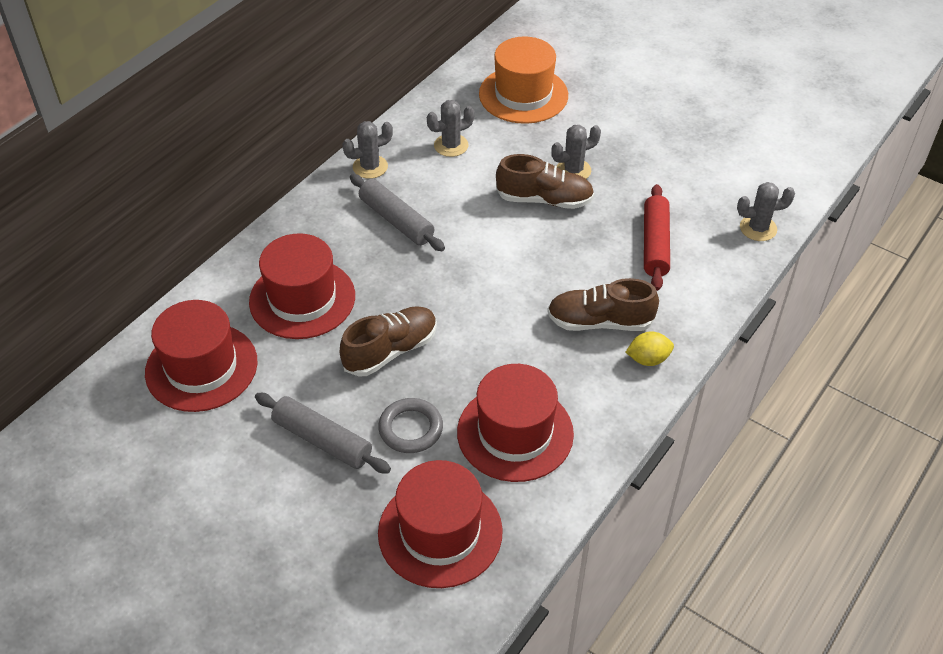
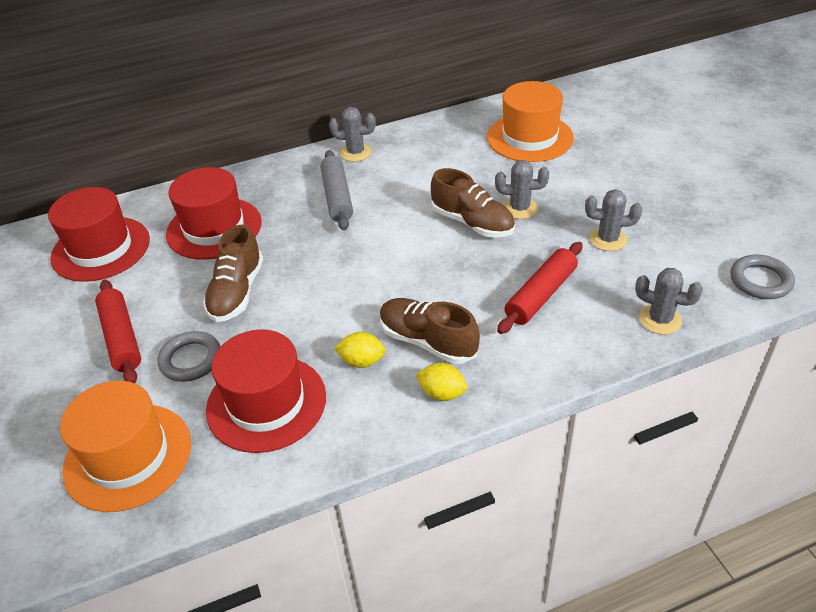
camera: 35 degrees right, 5 degrees down
grey rolling pin [255,393,391,474] -> red rolling pin [95,280,141,383]
brown shoe [340,306,437,376] -> brown shoe turned 105 degrees clockwise [203,224,263,322]
red hat [378,460,503,588] -> orange hat [60,381,191,512]
grey cactus [427,100,474,157] -> grey cactus moved to [585,189,642,251]
none -> yellow lemon [334,332,386,368]
none -> grey ring [730,255,795,299]

